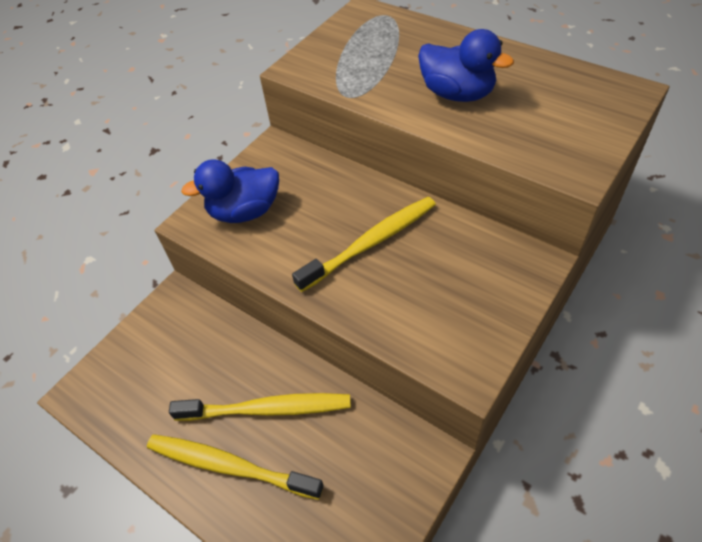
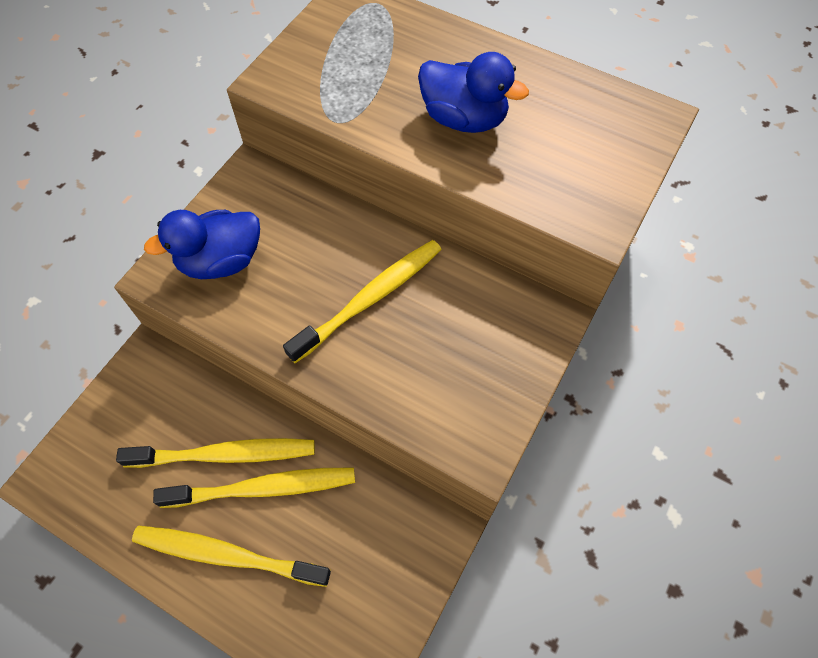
camera: 10 degrees left, 10 degrees up
none -> yellow toothbrush [116,438,315,468]

